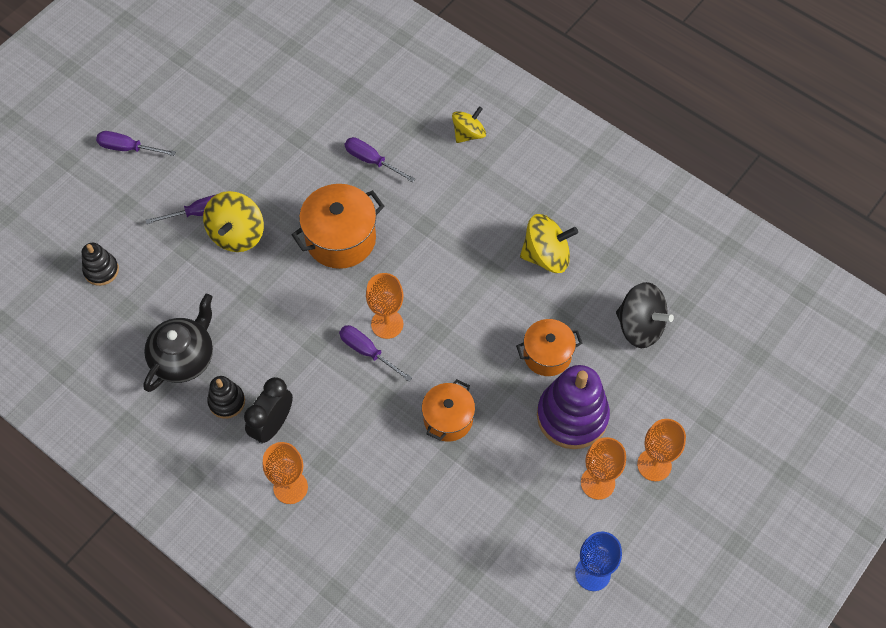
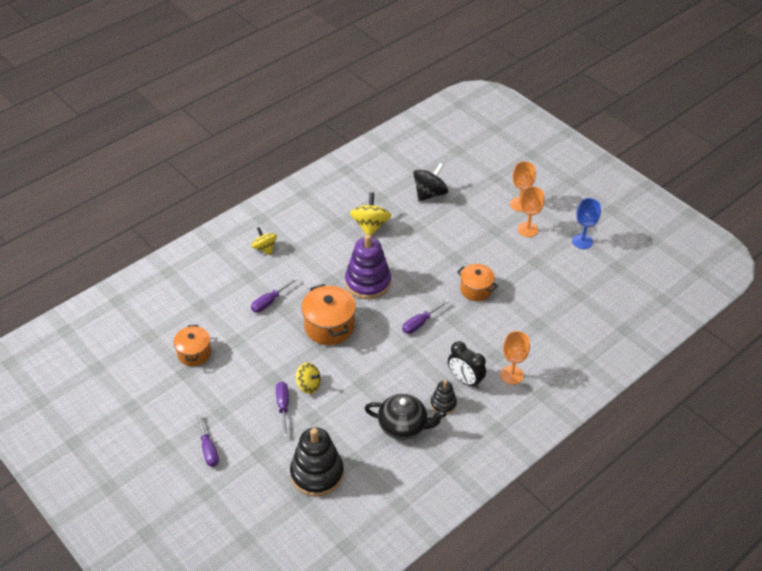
camera: 80 degrees left, 15 degrees down
black stacking toy [82,243,119,286] -> black stacking toy [290,427,344,497], size x1.93
purple screwdriver [96,131,176,156] -> purple screwdriver turned 45 degrees counterclockwise [195,412,219,467]
black teapot [144,294,213,392] -> black teapot turned 150 degrees clockwise [364,394,446,440]
yellow spinning top [203,191,264,252] -> yellow spinning top [296,362,321,394], size x0.66
orange goblet [366,273,403,339] -> none
orange pot [516,319,582,376] -> orange pot moved to [174,325,211,366]
purple stacking toy [537,365,610,449] -> purple stacking toy moved to [345,234,391,299]

